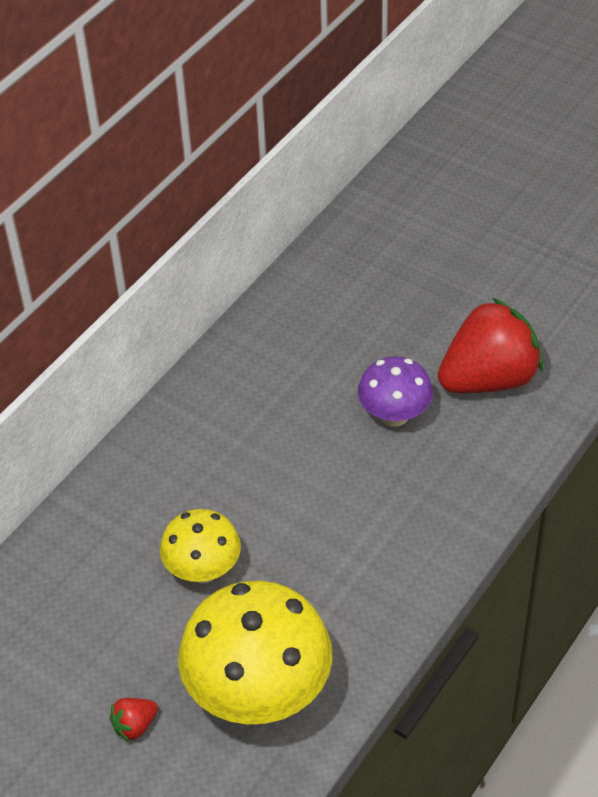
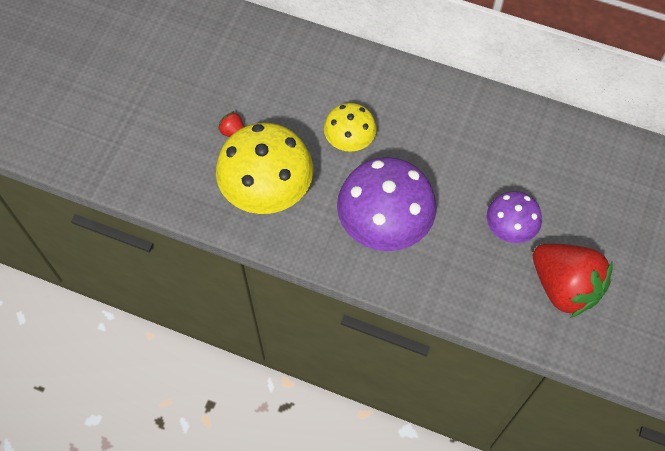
camera: 75 degrees right, 15 degrees up
none -> purple mushroom [337,157,437,251]

